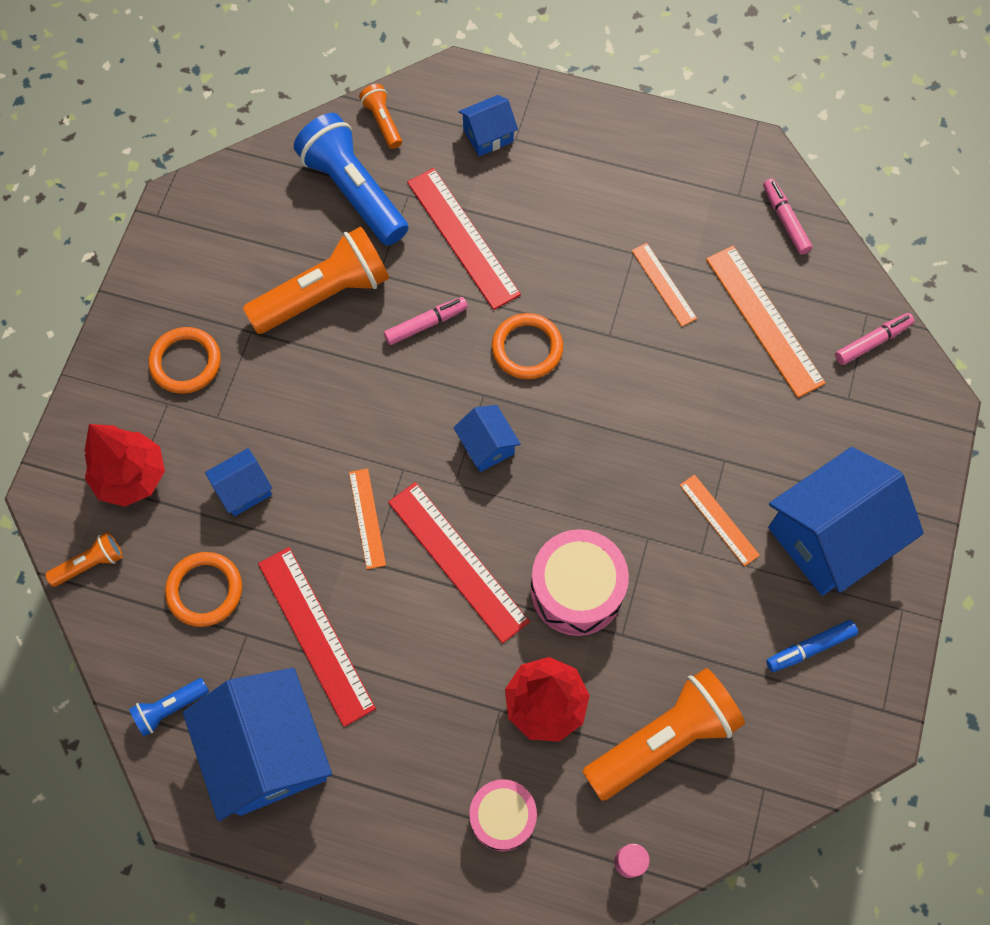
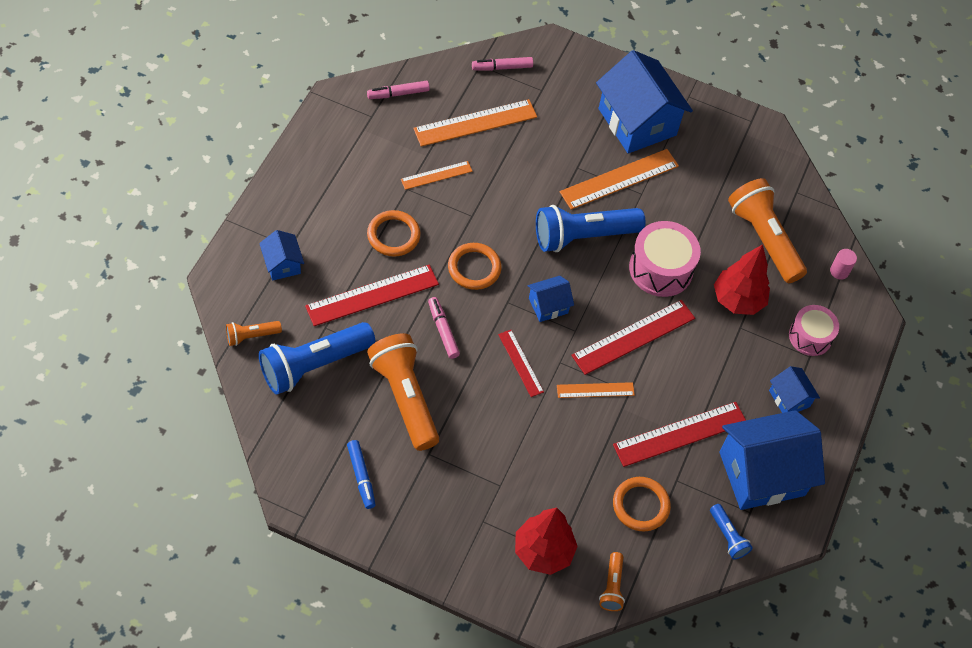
camera: 90 degrees left, 10 degrees down
orange flashlight [45,532,123,587] -> orange flashlight turned 150 degrees counterclockwise [599,552,625,611]
orange ring [149,327,221,394] -> orange ring moved to [367,210,420,257]
blue house [205,448,272,516] -> blue house moved to [769,366,820,413]
orange ruler [680,475,760,566] -> orange ruler [560,149,679,210], size x1.77
blue marker [766,620,858,672] -> blue marker moved to [347,440,376,509]
pink marker [835,313,915,365] -> pink marker turned 75 degrees counterclockwise [472,57,533,71]
none -> red ruler [498,330,544,397]
none -> blue flashlight [536,205,646,252]

